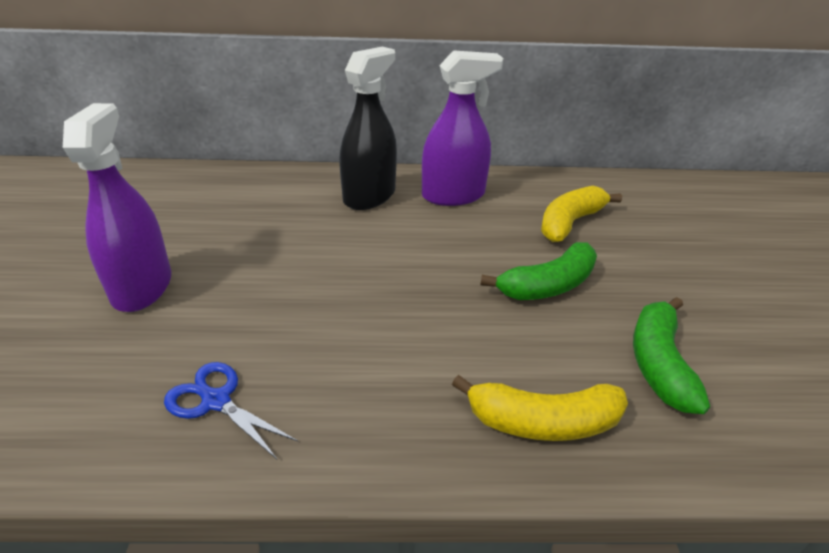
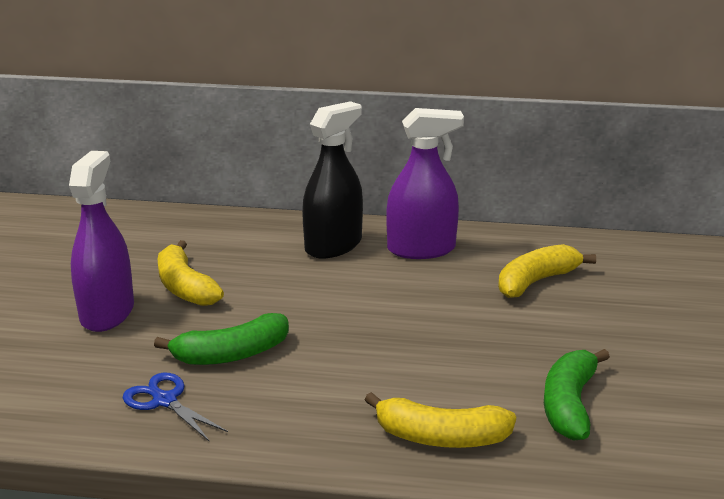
camera: 10 degrees right, 10 degrees down
green banana [481,242,597,300] -> green banana moved to [154,313,289,365]
none -> yellow banana [158,240,224,306]

